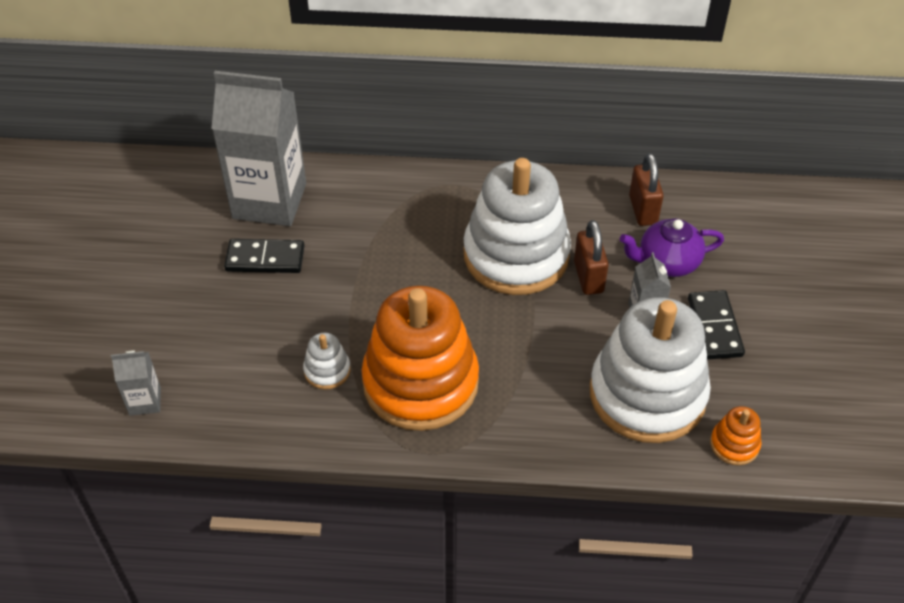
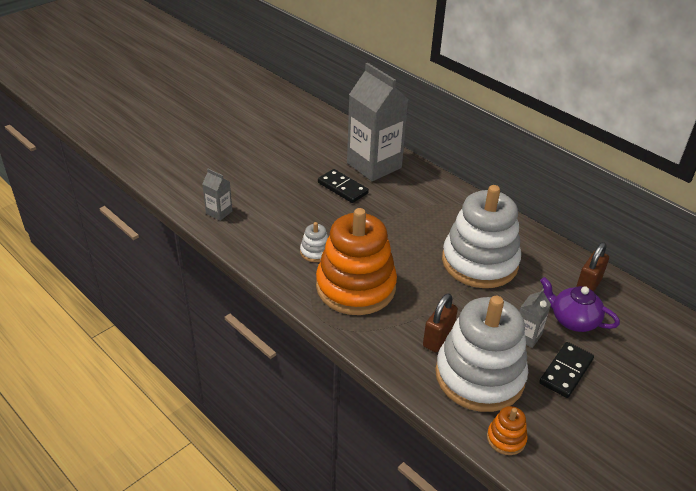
camera: 40 degrees right, 10 degrees down
brown padlock [574,220,609,295] -> brown padlock moved to [423,293,458,352]

